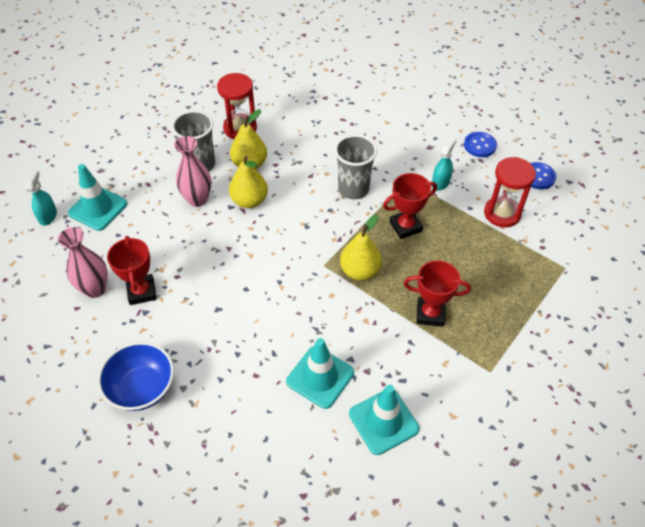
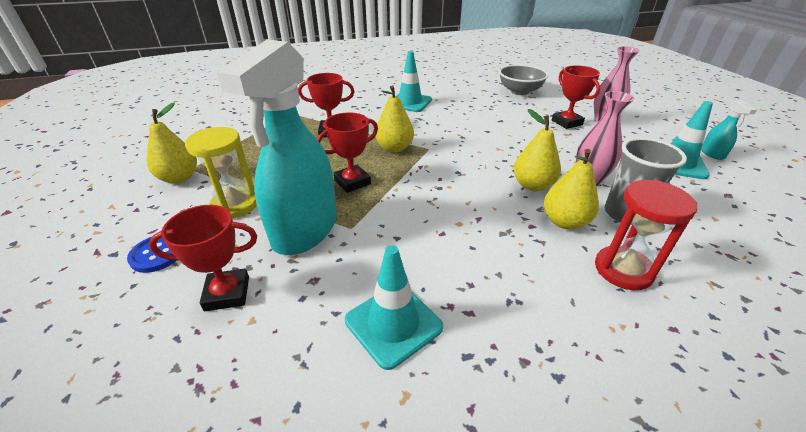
camera: 170 degrees right, 15 degrees down
blue bowl [97,342,174,411] -> grey bowl [499,65,548,95]
grey cup [334,135,377,199] -> none
turquoise traffic cone [349,385,419,455] -> turquoise traffic cone moved to [345,245,443,370]
turquoise spray bottle [432,137,457,190] -> turquoise spray bottle [216,39,337,255], size x2.48
blue button [464,132,497,157] -> red trophy [149,205,257,311]
red hourglass [484,157,536,227] -> yellow hourglass [185,127,257,219]
none -> yellow pear [147,103,197,184]

